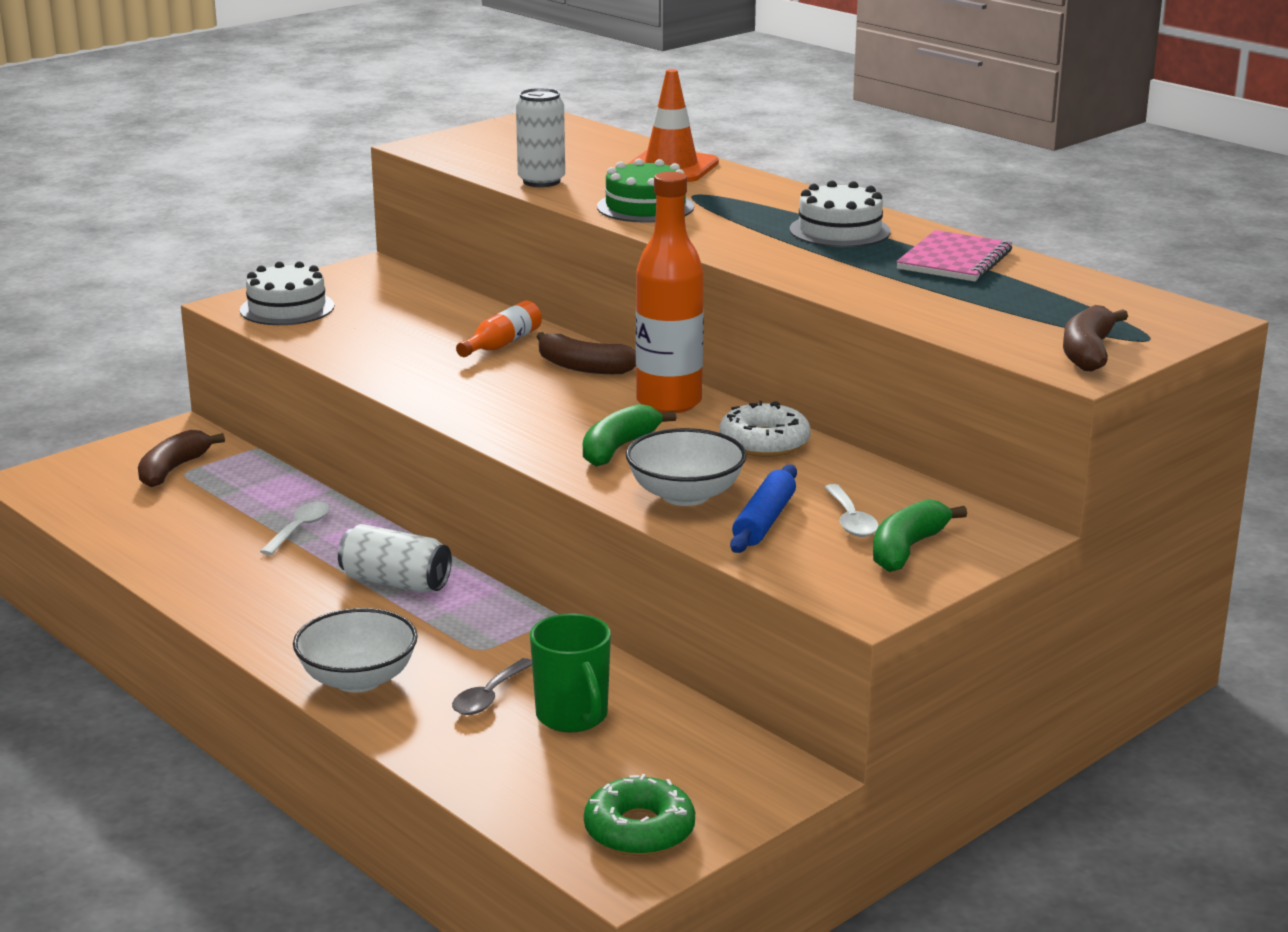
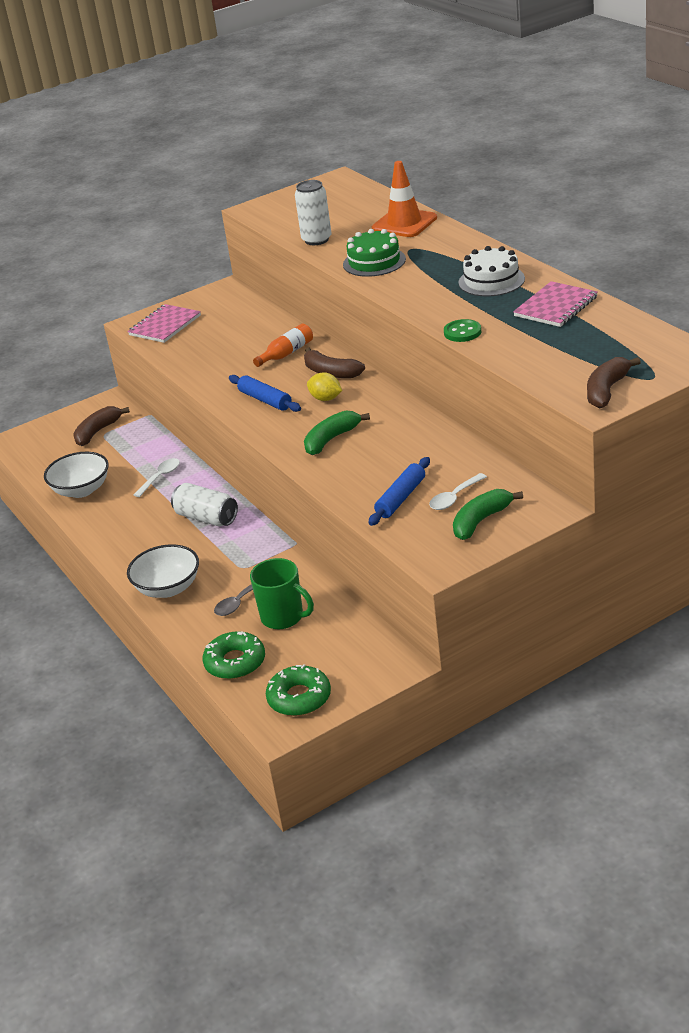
camera: 15 degrees right, 10 degrees up
white cake [240,261,334,325] -> pink notebook [128,304,201,343]
green mug [530,613,611,732] -> green mug turned 45 degrees counterclockwise [250,558,314,629]
white bowl [626,428,747,506] -> white bowl moved to [44,452,109,498]
orange bottle [636,171,704,413] -> none
white donut [719,401,811,457] -> none
white spoon [824,484,879,537] -> white spoon turned 45 degrees clockwise [429,473,487,510]
none -> green donut [203,631,265,679]
none -> blue rolling pin [229,375,301,412]
none -> yellow lemon [307,372,342,401]
none -> green button [444,319,481,342]

